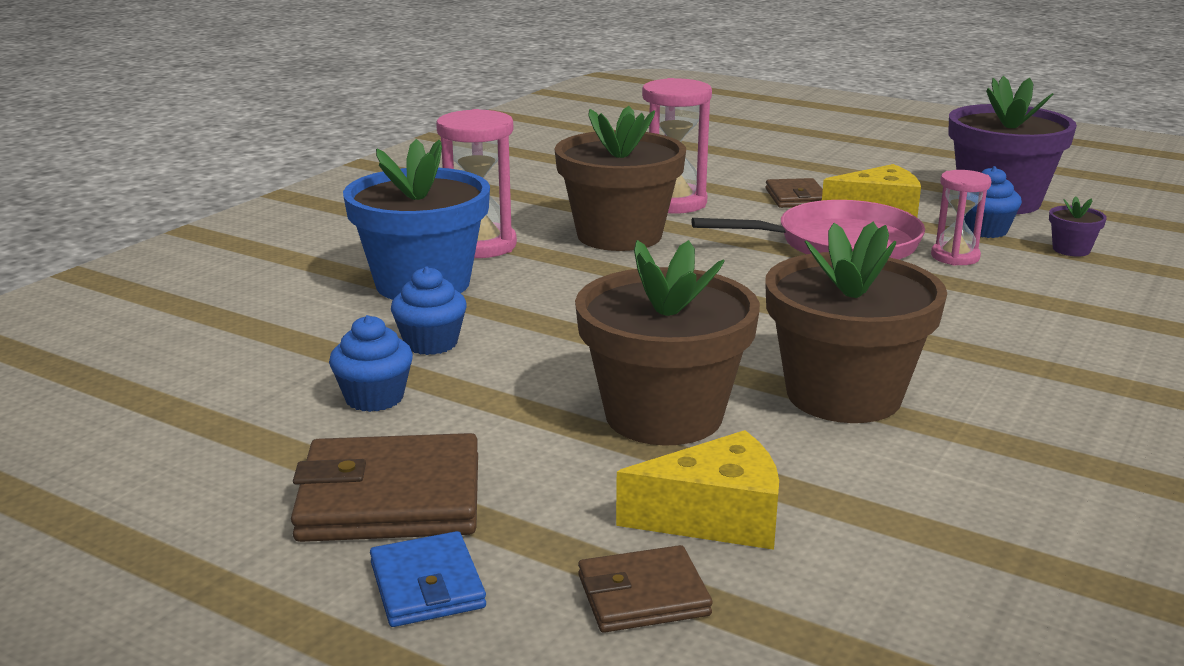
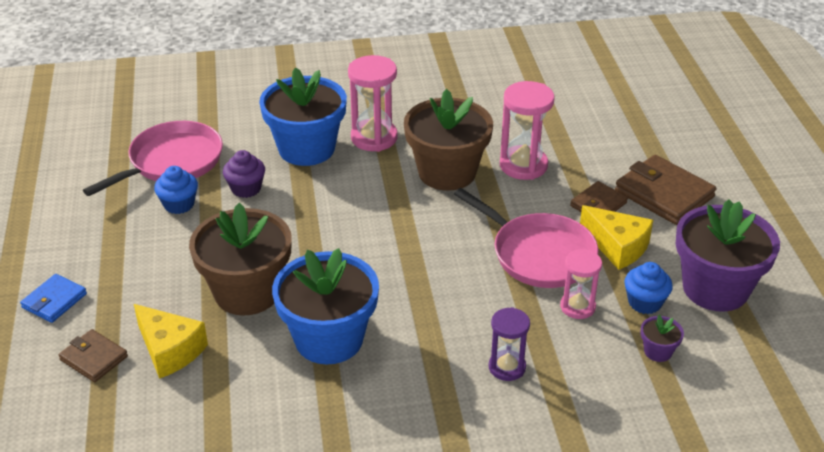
camera: 50 degrees right, 15 degrees up
brown wallet [291,433,478,542] -> brown wallet moved to [615,155,716,225]
blue cupcake [391,266,467,355] -> purple cupcake [223,150,265,198]
brown flower pot [765,222,947,423] -> blue flower pot [272,248,379,364]
none -> pink pan [83,121,223,196]
none -> purple hourglass [489,307,530,381]

